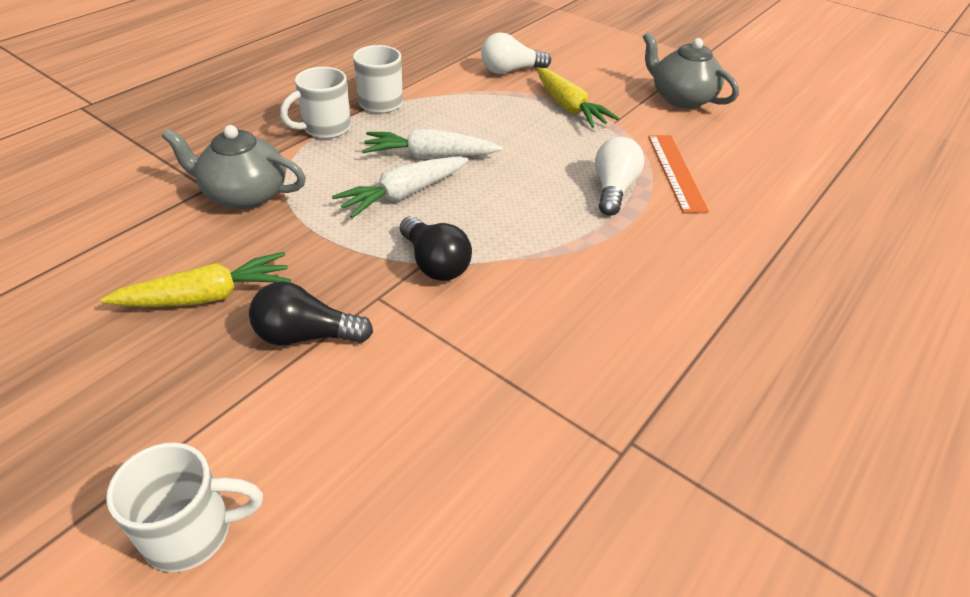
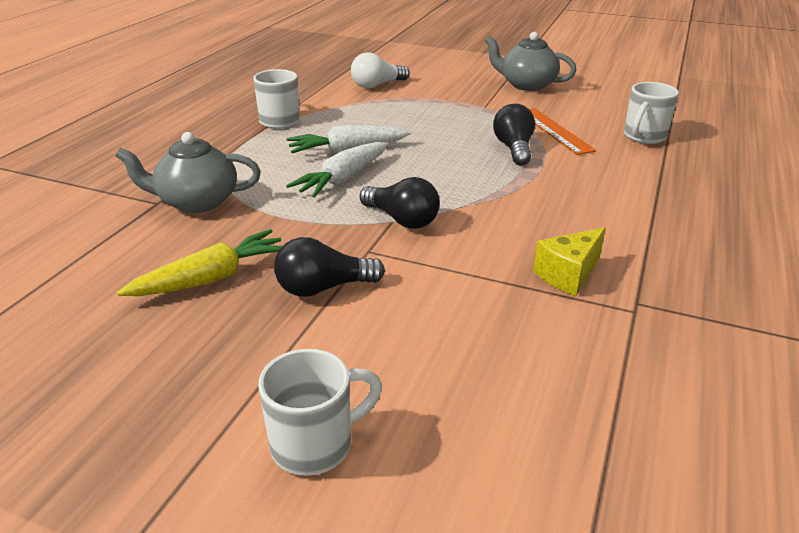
camera: 15 degrees left, 10 degrees down
white mug [280,67,351,139] -> white mug moved to [624,82,679,144]
yellow carrot [537,68,620,128] -> none
white light bulb [595,137,644,216] -> black light bulb [493,104,535,166]
none -> yellow cheese [533,228,606,296]

